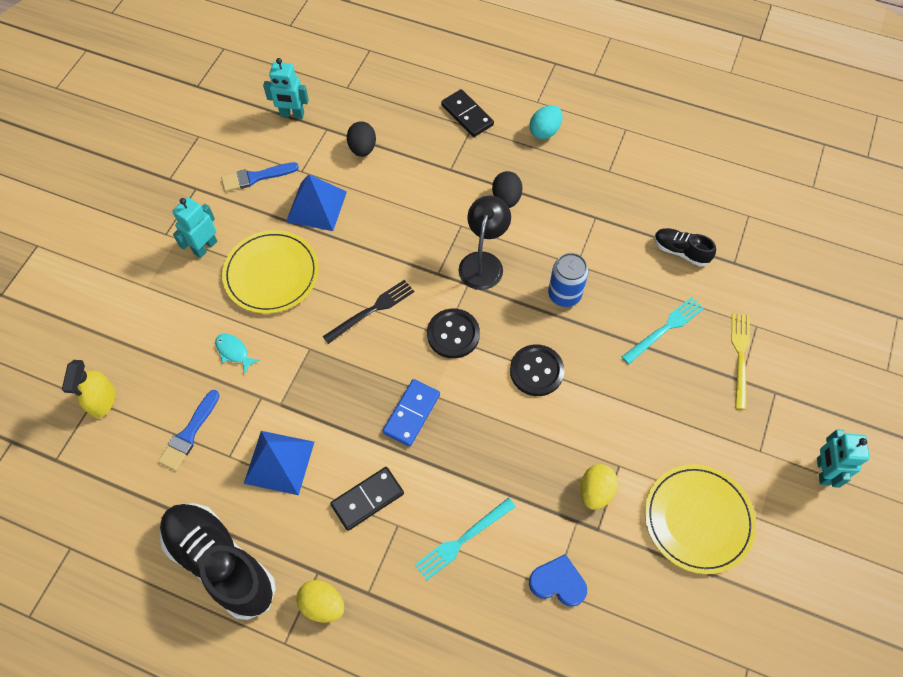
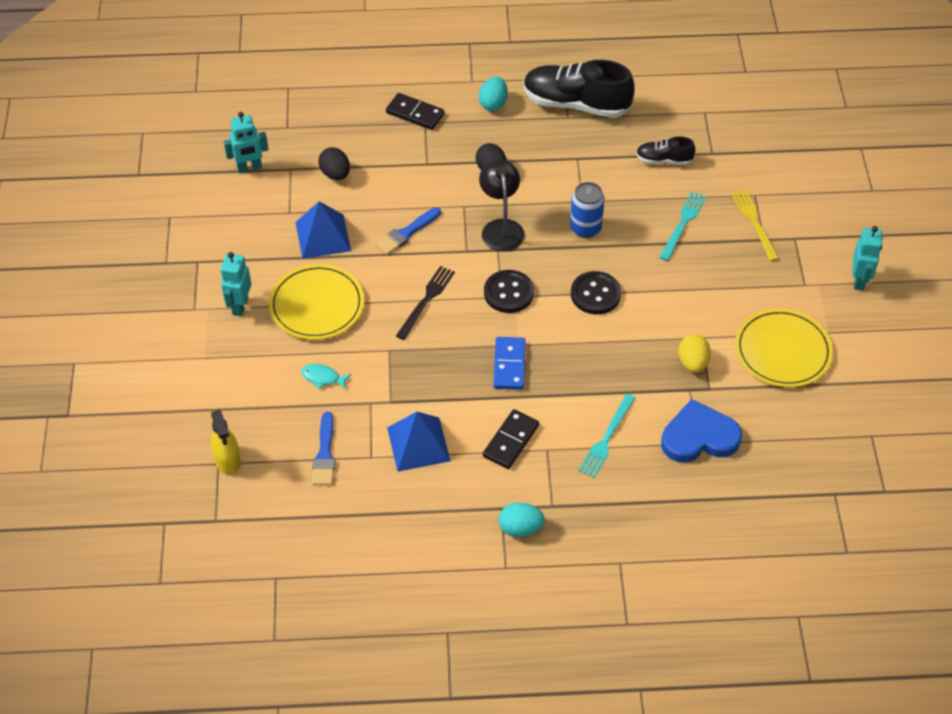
camera: 25 degrees left, 10 degrees down
black shoe [160,504,276,620] -> black shoe moved to [524,60,635,118]
blue brush [221,162,299,192] -> blue brush moved to [376,207,441,255]
yellow egg [296,580,344,623] -> turquoise egg [499,503,545,537]
blue heart [529,554,587,607] -> blue heart [661,399,742,463], size x1.56
turquoise robot [817,429,870,488] -> turquoise robot turned 150 degrees counterclockwise [853,226,883,291]

